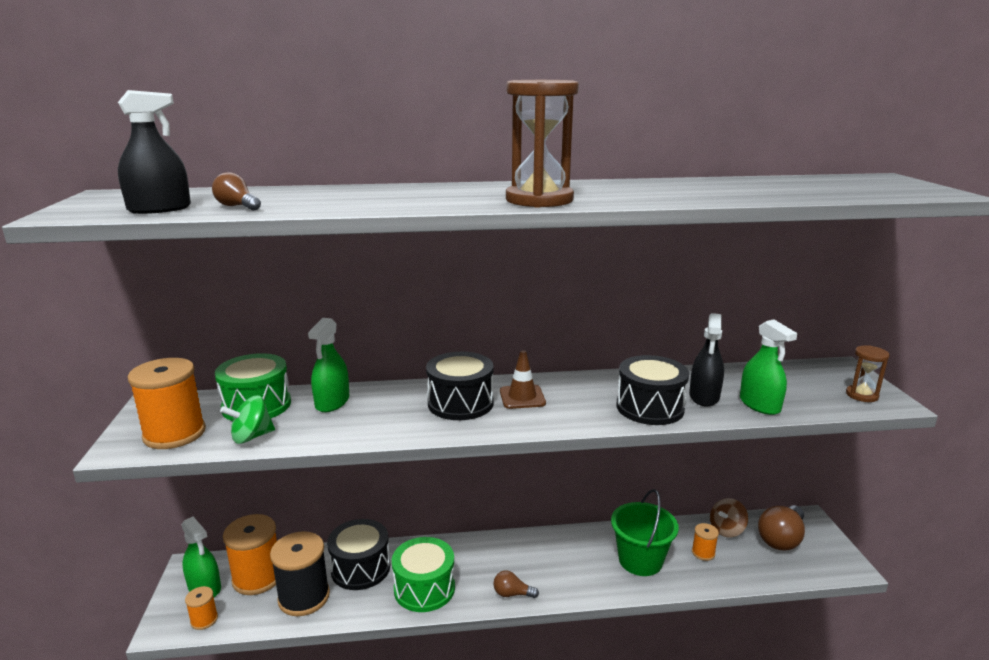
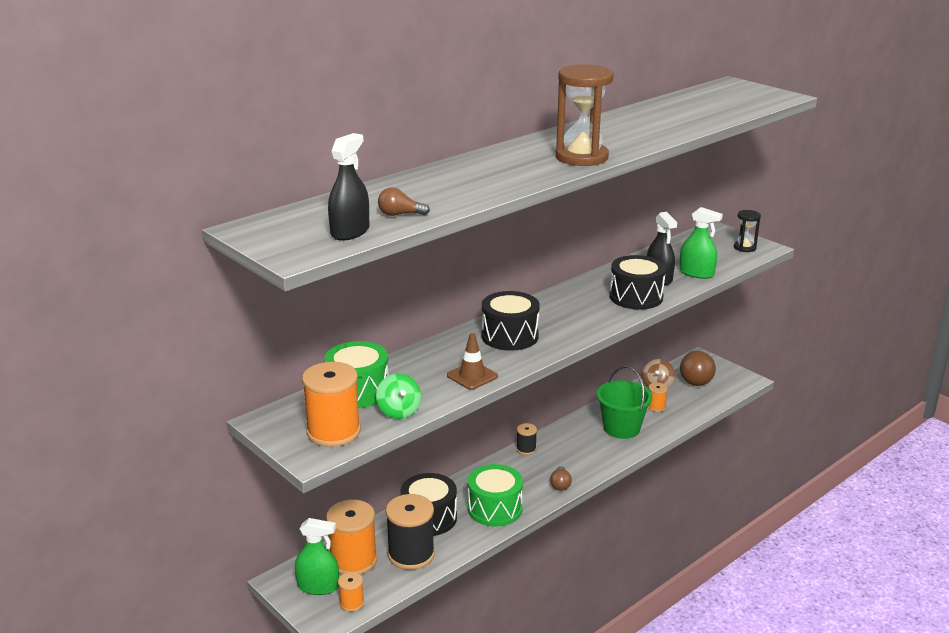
camera: 35 degrees left, 5 degrees up
green spinning top [220,395,275,444] -> green spinning top turned 45 degrees counterclockwise [376,374,421,419]
green spray bottle [308,318,349,412] -> none
brown light bulb [493,571,539,598] -> brown light bulb turned 60 degrees counterclockwise [550,466,572,491]
brown traffic cone [500,350,546,409] -> brown traffic cone moved to [447,333,498,390]
brown hourglass [846,345,890,402] -> black hourglass [734,210,761,252]
none -> black spool [516,423,537,455]

